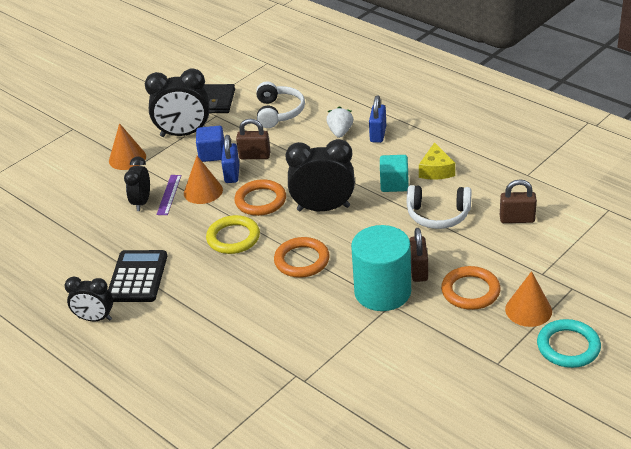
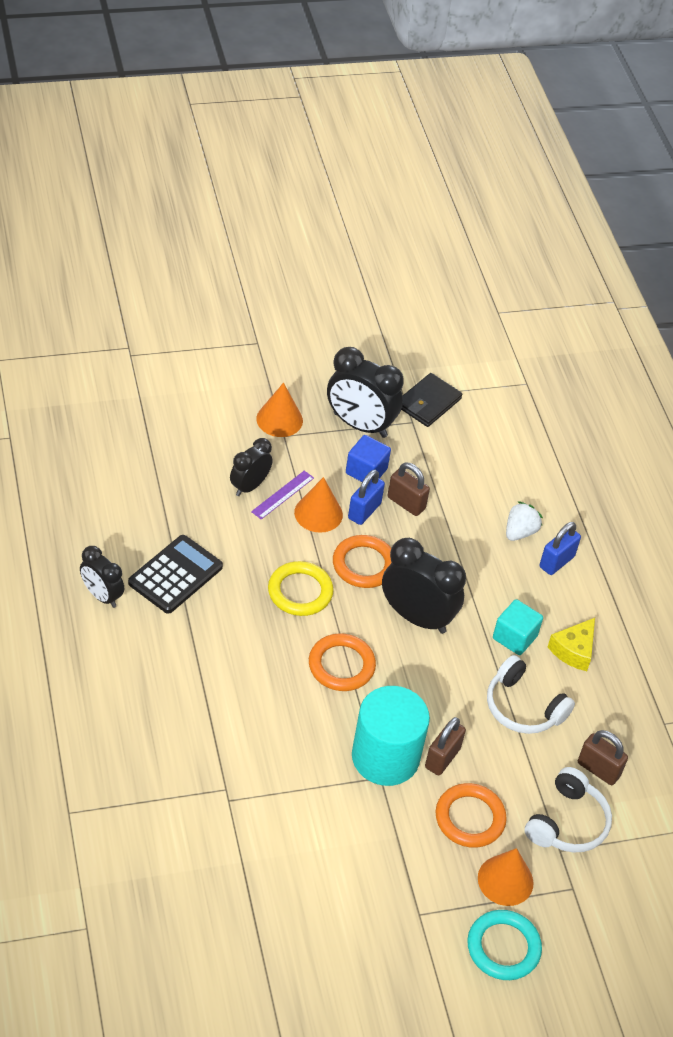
camera: 25 degrees right, 10 degrees up
white headphones [256,82,305,128] -> white headphones moved to [524,767,612,853]

